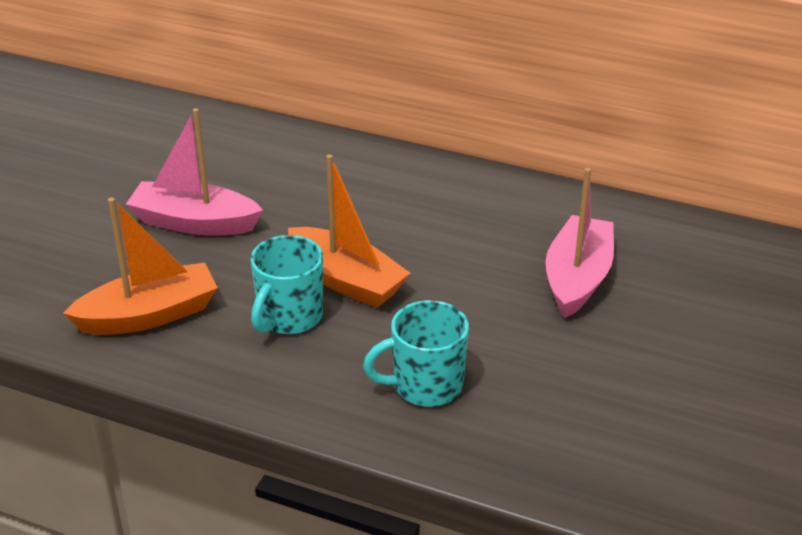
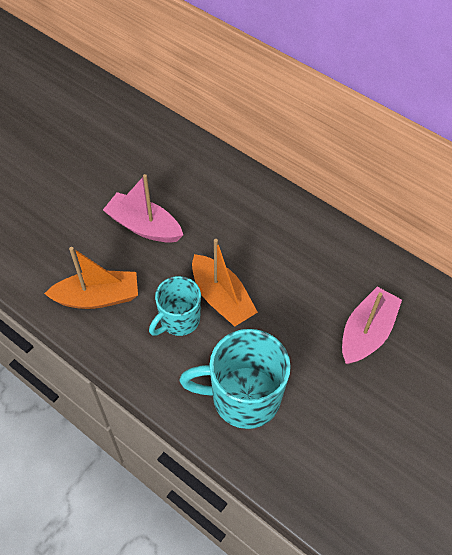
camera: 15 degrees right, 20 degrees up
turquoise mug [363,300,469,407] -> turquoise mug [180,329,291,429], size x1.58

